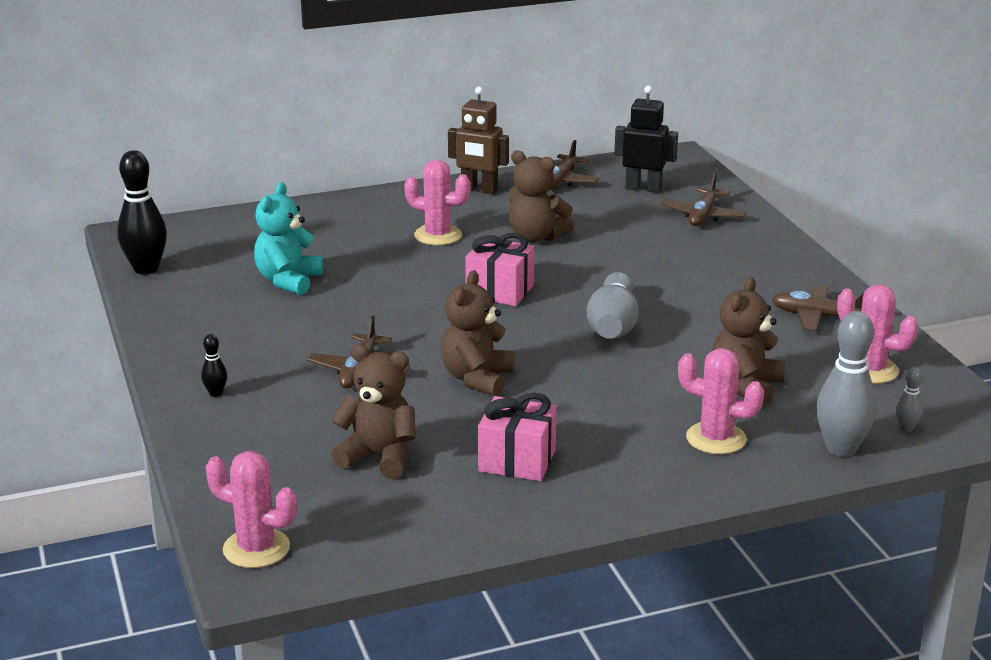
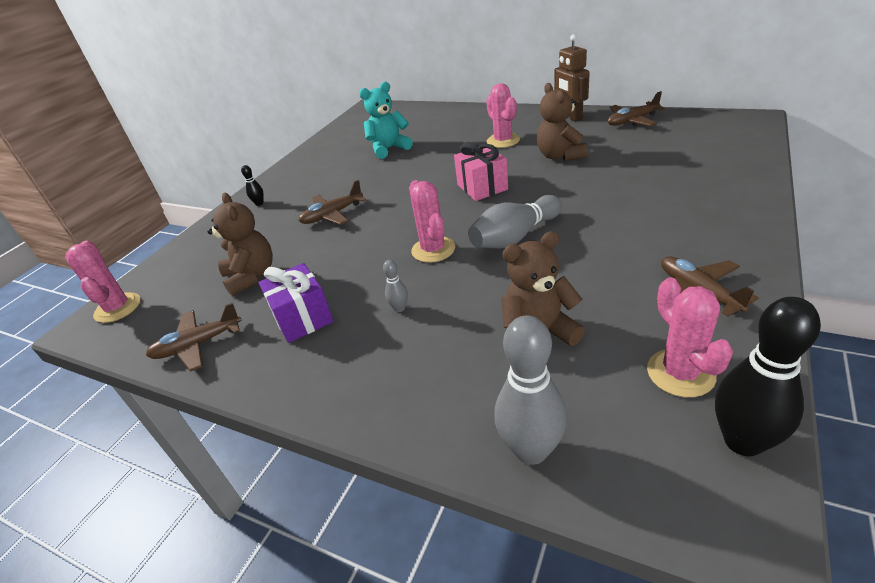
camera: 50 degrees right, 10 degrees up
black bowling pin [117,150,167,274] -> black bowling pin moved to [715,297,821,456]
brown teddy bear [441,270,514,396] -> none
pink gift [478,392,557,481] -> purple gift [259,263,334,343]
black robot [614,86,678,193] -> none
brown plane [660,172,747,226] -> brown plane moved to [146,303,242,372]
pink cactus [678,348,764,454] -> pink cactus moved to [409,180,455,263]
grey bowling pin [896,367,923,432] -> grey bowling pin moved to [383,260,408,312]

